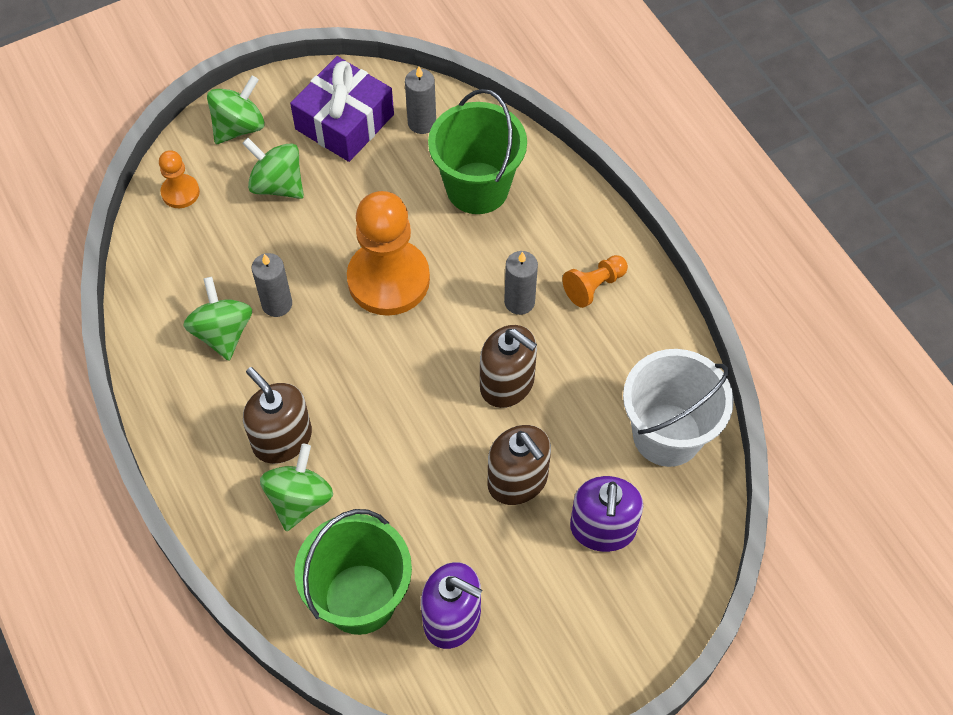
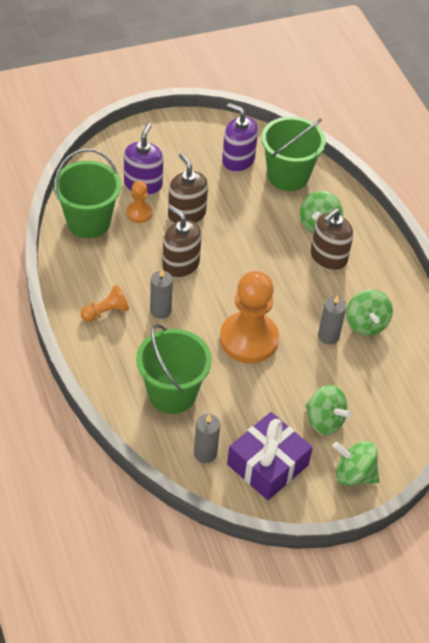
camera: 175 degrees left, 10 degrees down
orange pawn [159,150,200,208] -> orange pawn moved to [126,181,152,223]
green spinning top [207,76,265,144] -> green spinning top turned 60 degrees clockwise [333,441,379,485]
brown soap dispenser [243,367,312,464] -> brown soap dispenser turned 75 degrees clockwise [311,208,353,270]
white bucket [623,349,734,467] -> green bucket [53,149,121,238]

